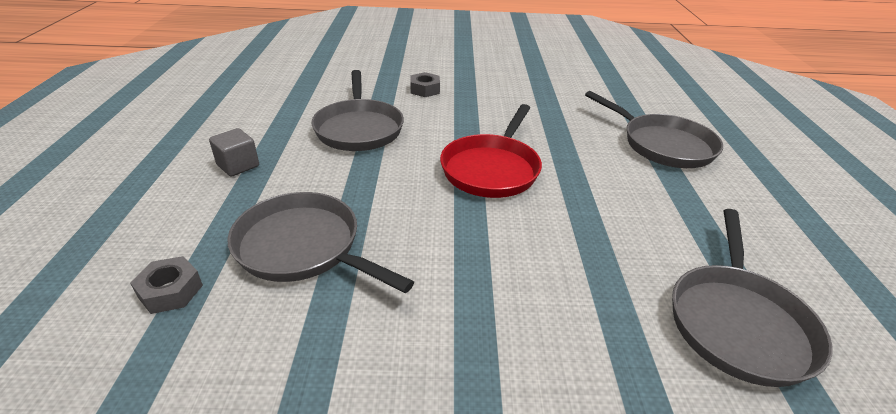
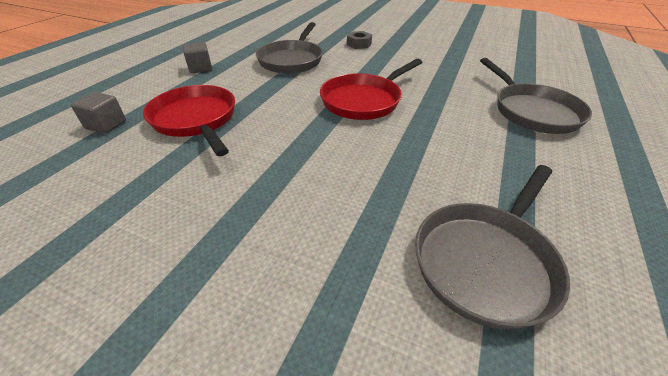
camera: 25 degrees right, 5 degrees up
grey nut [130,256,203,314] -> grey cube [71,92,126,134]
grey pan [227,192,414,293] -> red pan [143,85,235,156]

